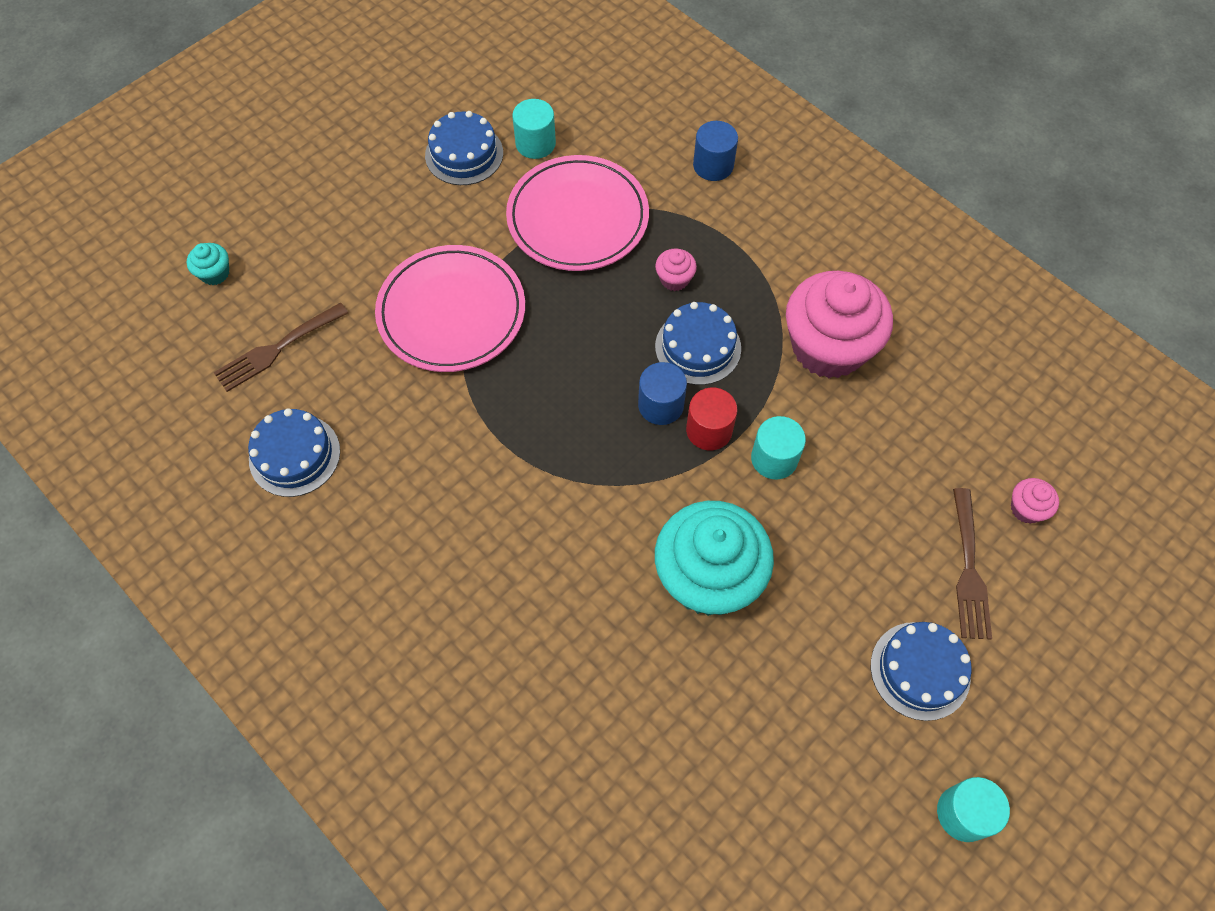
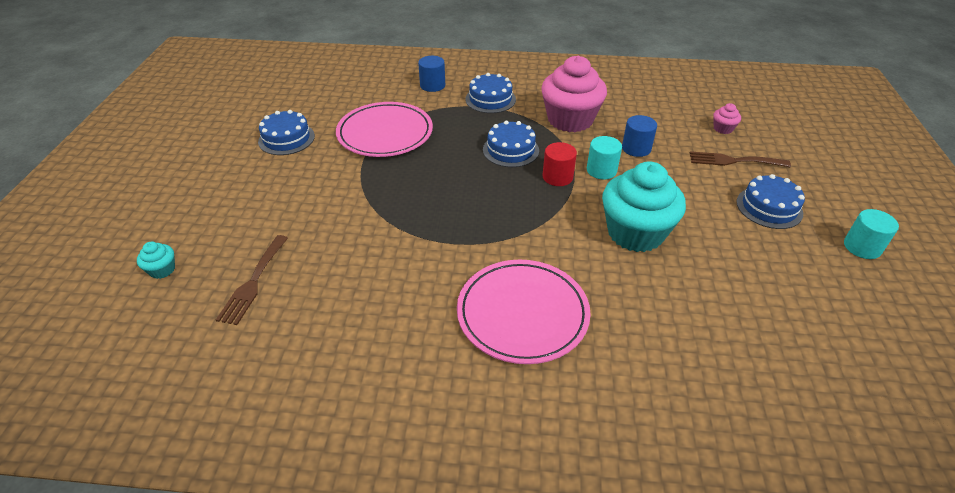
camera: 40 degrees left, 20 degrees down
blue cake [248,409,340,497] -> blue cake moved to [465,73,516,113]
pink plate [375,245,525,372] -> pink plate moved to [457,260,591,364]
turquoise cylinder [512,99,556,159] -> none
blue cylinder [638,362,687,425] -> blue cylinder moved to [622,115,657,157]
pink cupcake [655,248,697,291] -> none
brown fork [953,488,992,639] -> brown fork turned 135 degrees clockwise [690,151,791,167]

